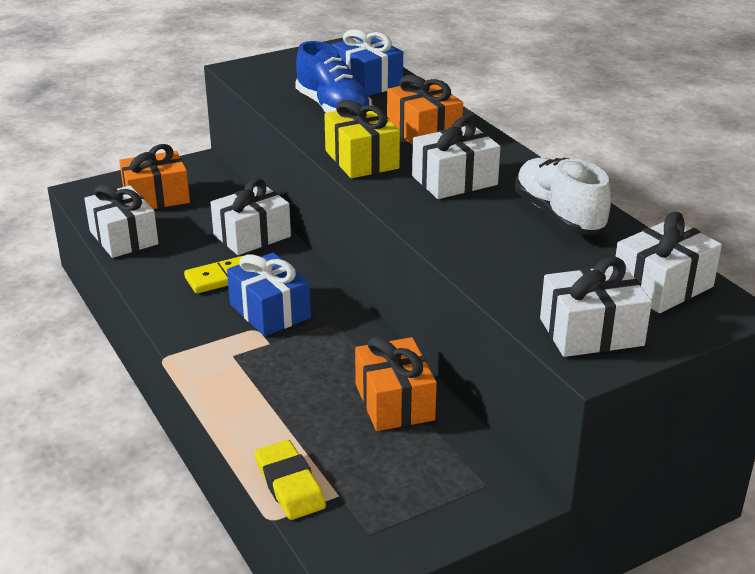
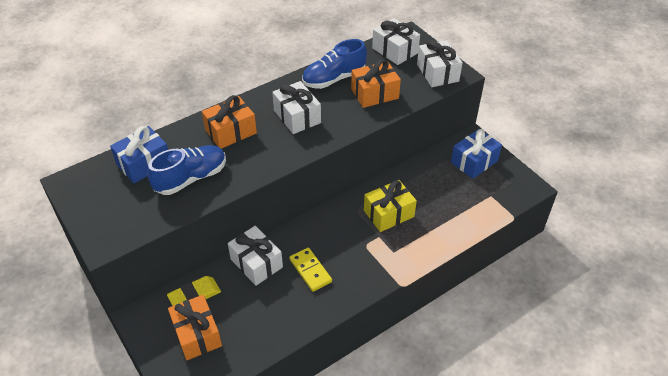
camera: 95 degrees left, 15 degrees up
white gift [84,185,158,258] -> none
blue gift [227,253,311,336] -> blue gift moved to [451,129,502,179]
yellow eraser [255,440,326,520] -> yellow eraser moved to [167,276,221,306]
yellow gift [324,100,400,178] -> yellow gift moved to [364,180,417,232]
orange gift [355,337,437,431] -> orange gift moved to [351,59,401,108]
white shoe [515,157,611,234] -> blue shoe [302,39,367,89]

